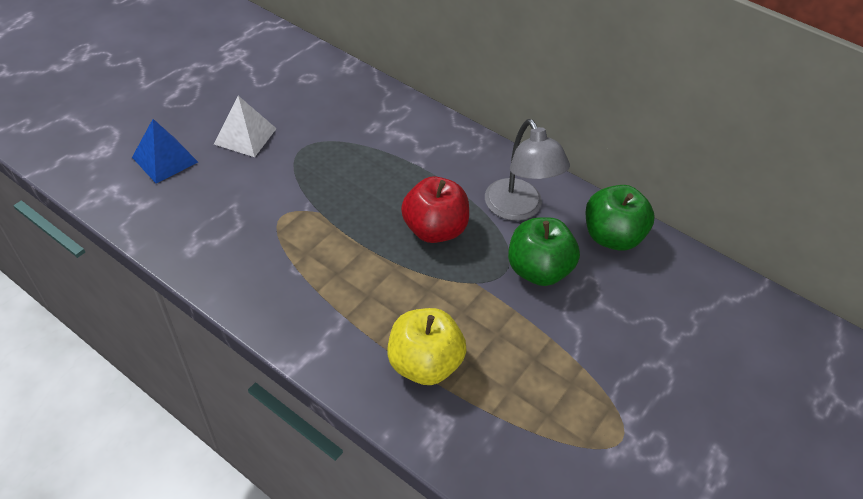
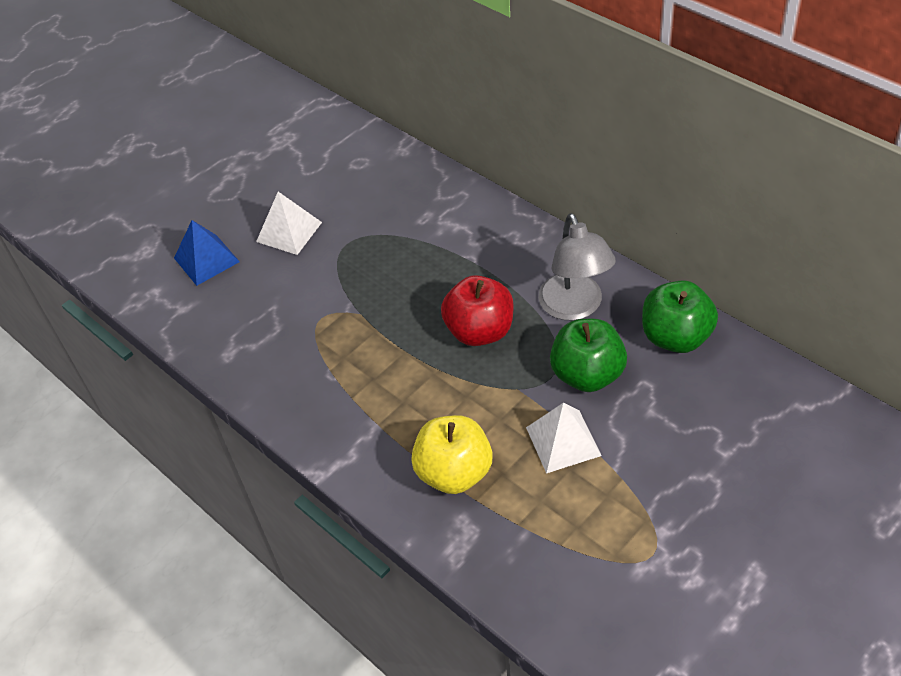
camera: 15 degrees right, 0 degrees up
none -> white pyramid [526,403,602,474]

